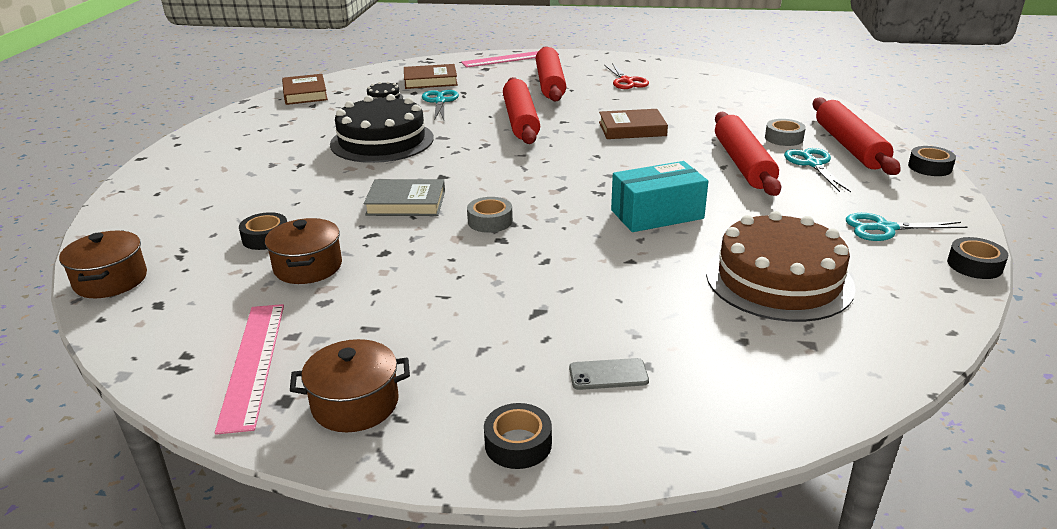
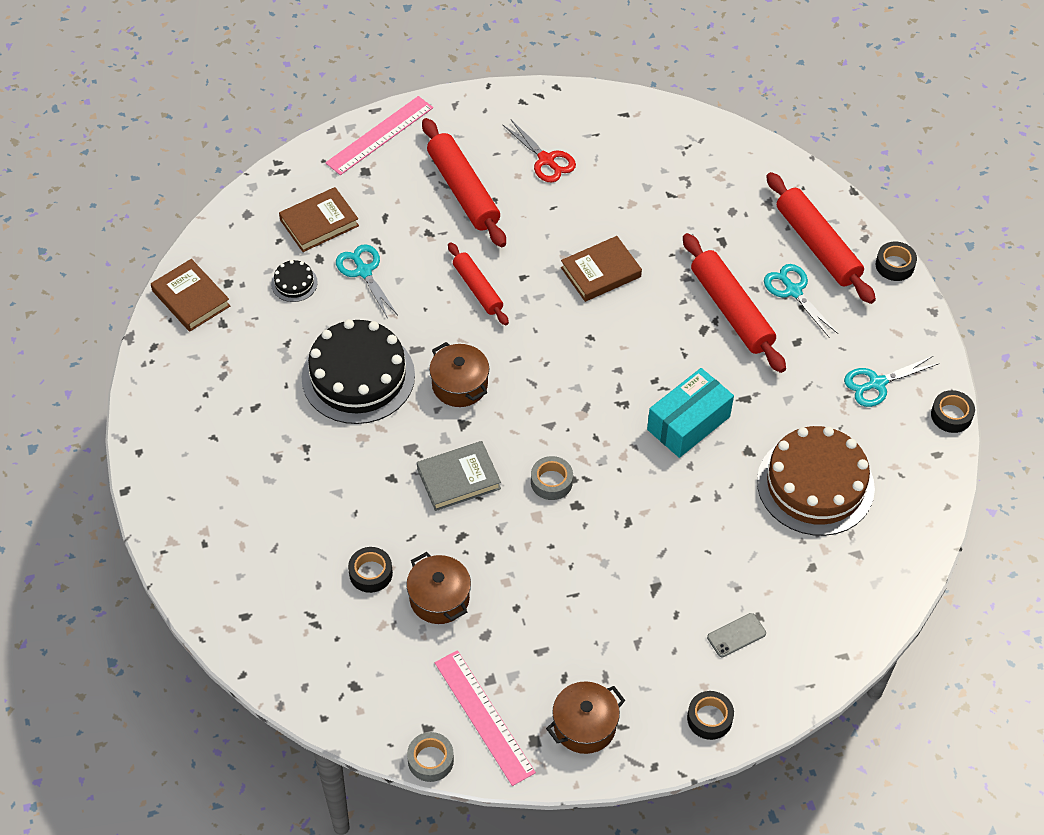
camera: 25 degrees left, 25 degrees up
brown pot [59,230,147,298] -> brown pot moved to [429,342,489,407]
red rolling pin [503,77,540,144] -> red rolling pin [448,242,509,326], size x0.62
grey tape [765,119,806,146] -> grey tape moved to [407,732,454,782]

